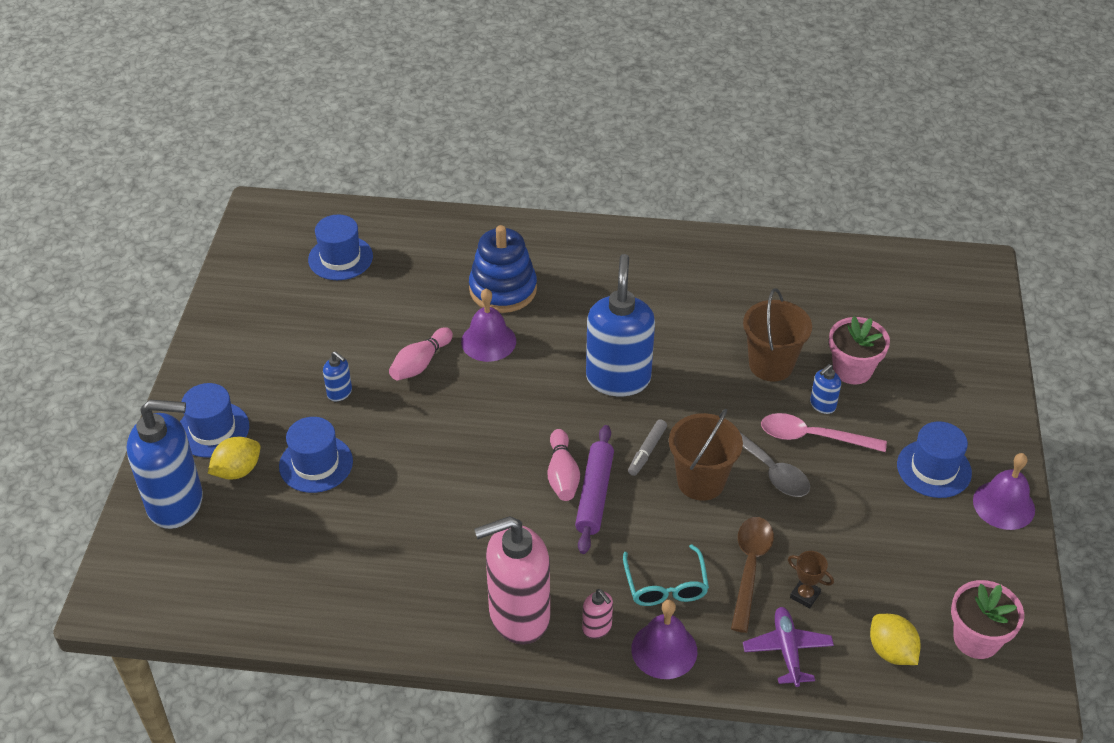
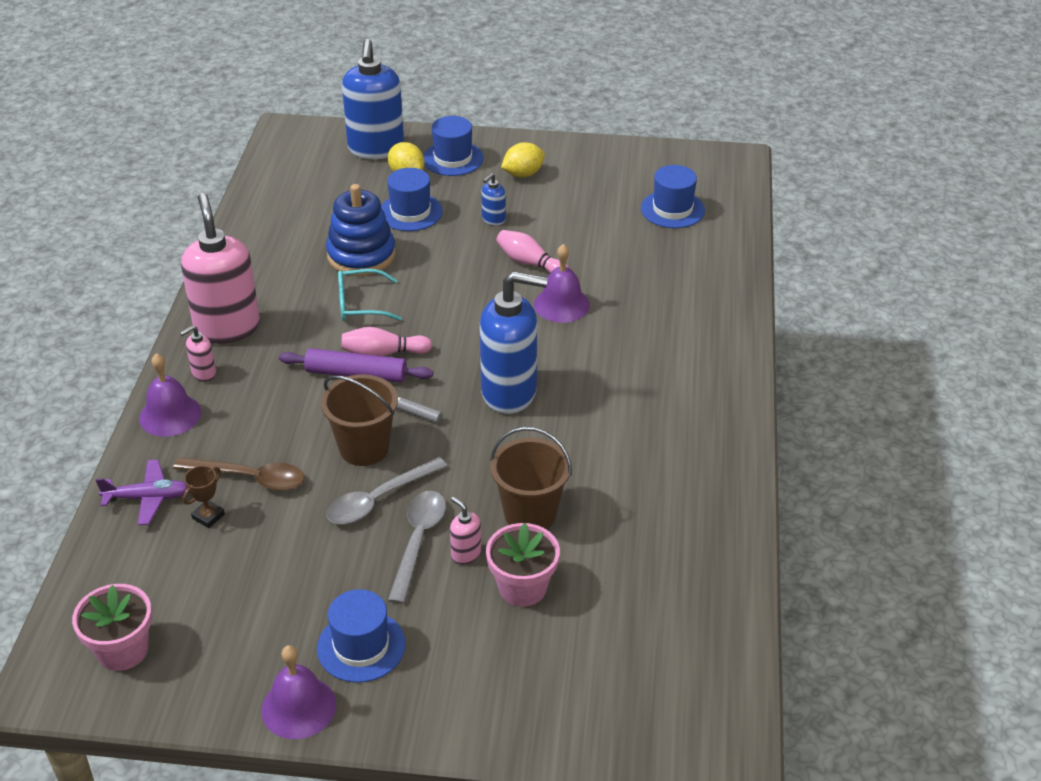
camera: 90 degrees right, 5 degrees down
blue stacking toy [469,225,537,313] -> blue stacking toy moved to [326,184,396,276]
turquoise glasses [623,544,709,606] -> turquoise glasses moved to [338,269,402,321]
pink spoon [761,413,887,452] -> grey spoon [388,491,446,604]
blue soap dispenser [810,364,841,414] -> pink soap dispenser [450,497,481,565]
yellow lemon [870,614,921,665] -> yellow lemon moved to [501,142,545,178]

